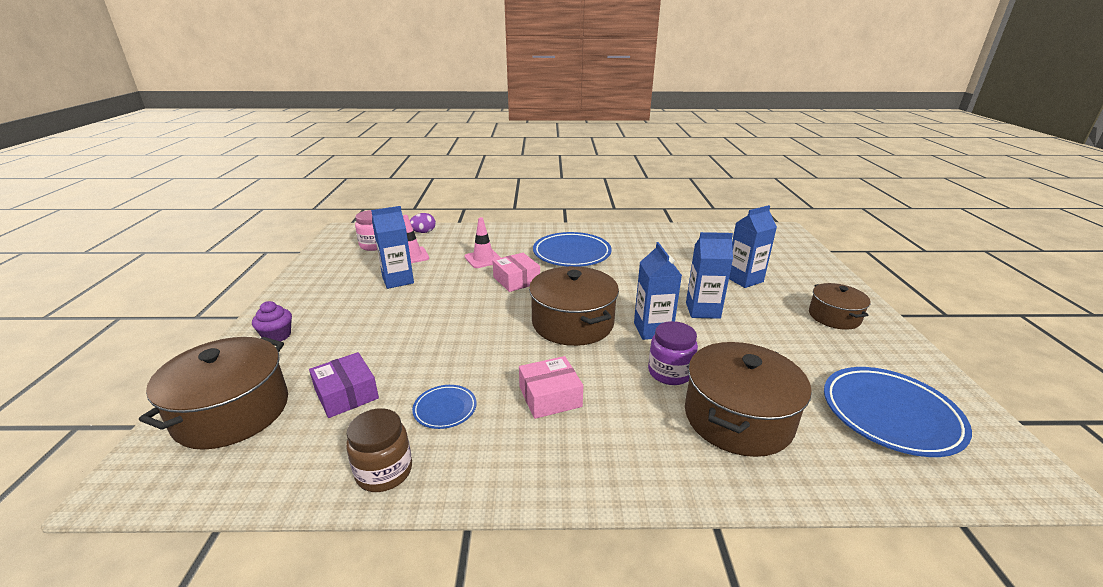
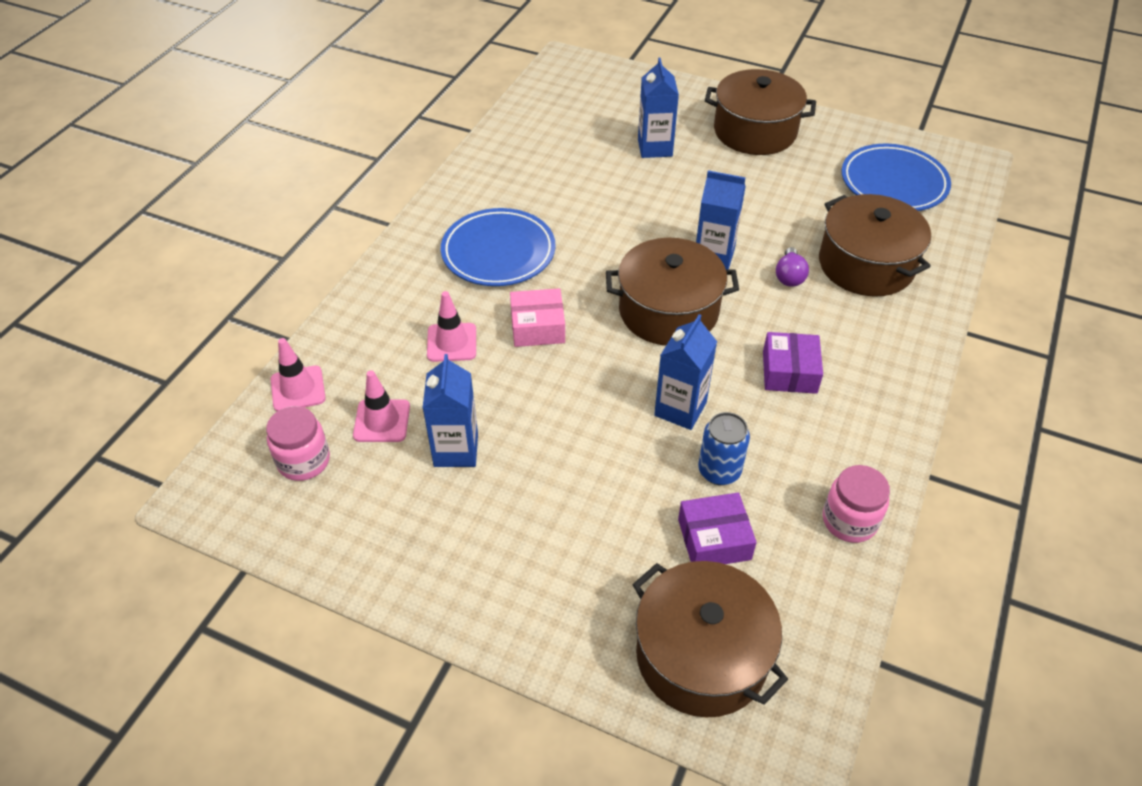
camera: 65 degrees left, 20 degrees up
purple cupcake [252,301,292,342] -> none
brown jar [346,408,412,492] -> pink jar [823,465,890,543]
purple egg [410,213,436,233] -> pink traffic cone [271,338,326,412]
blue plate [412,385,477,429] -> none
pink box [519,356,583,419] -> purple box [763,332,823,394]
purple jar [648,321,698,385] -> purple light bulb [776,247,809,287]
blue carton [686,232,733,319] -> blue carton moved to [654,314,717,430]
brown pot [809,283,871,330] -> brown pot [705,69,816,155], size x1.66
none -> blue can [698,412,750,485]

